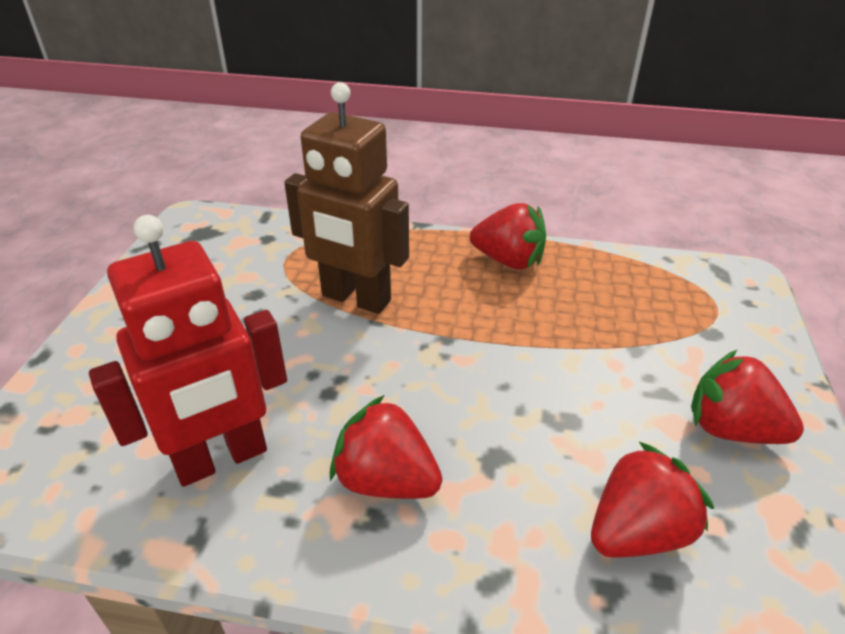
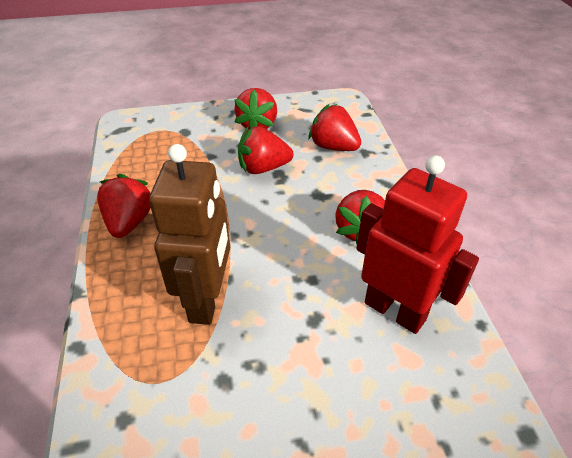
camera: 110 degrees left, 5 degrees up
none -> red strawberry [238,126,294,174]

